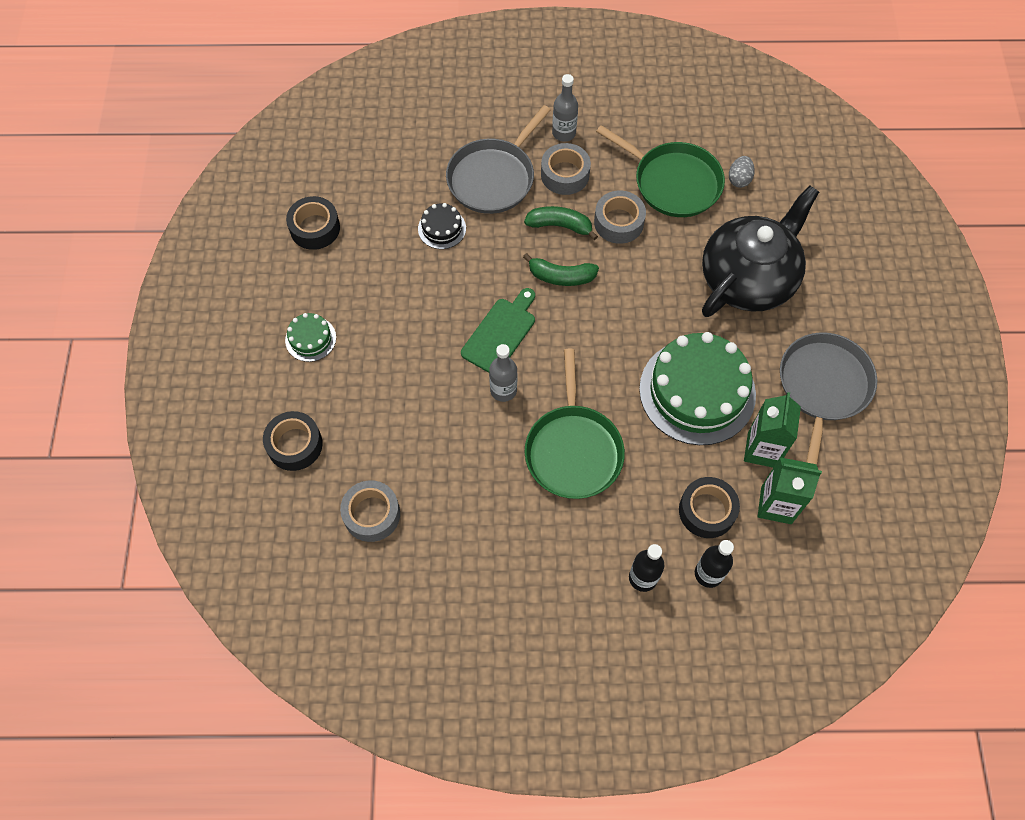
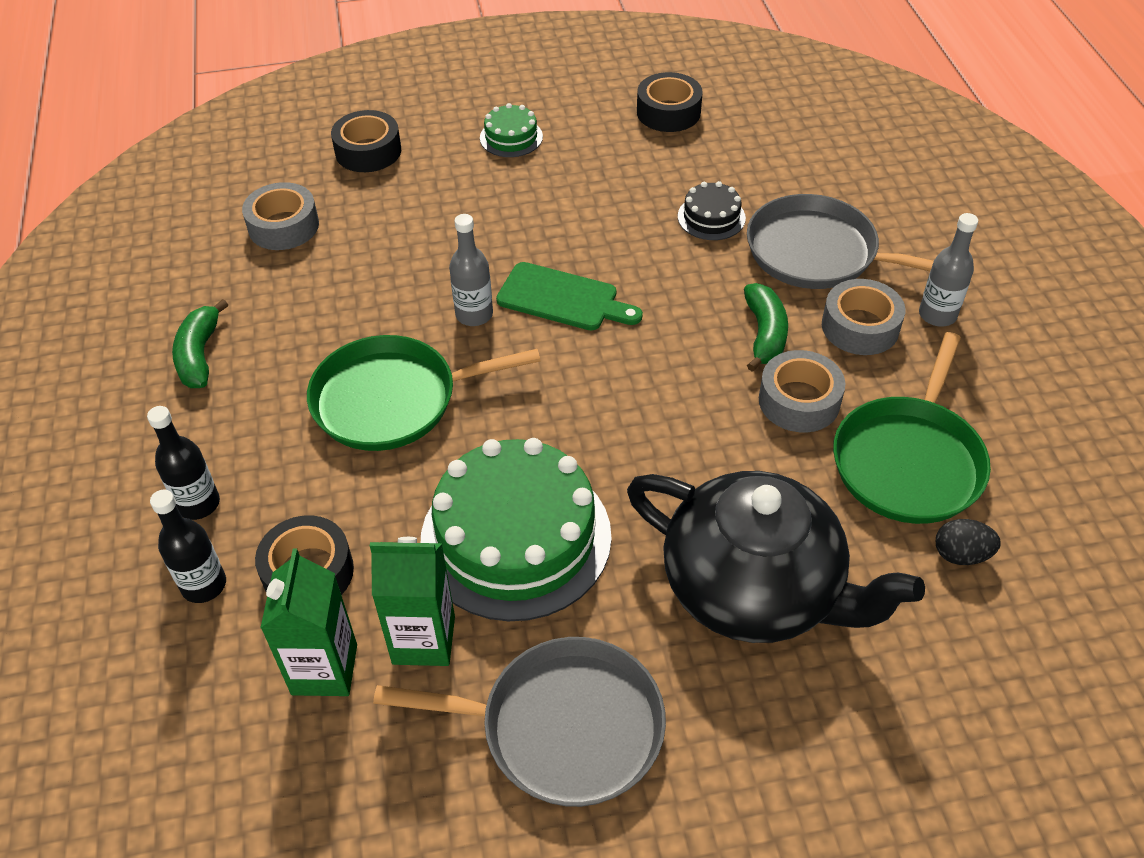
camera: 80 degrees right, 15 degrees down
green banana [523,253,599,286] -> green banana moved to [172,299,228,388]
grey egg [729,156,755,188] -> black egg [936,519,1001,565]

